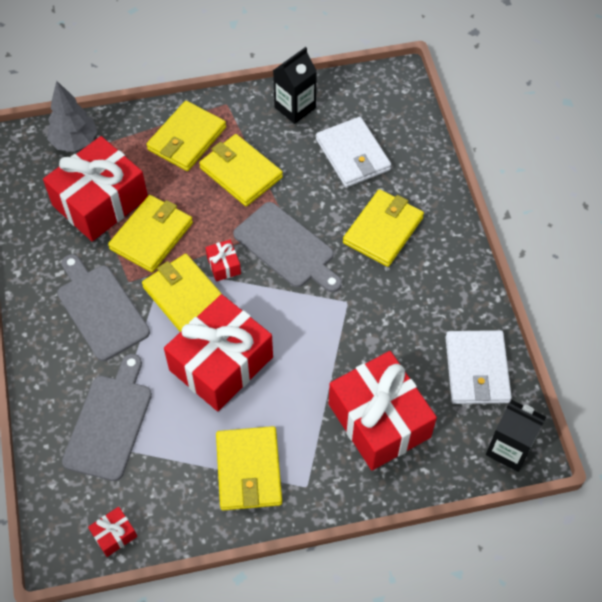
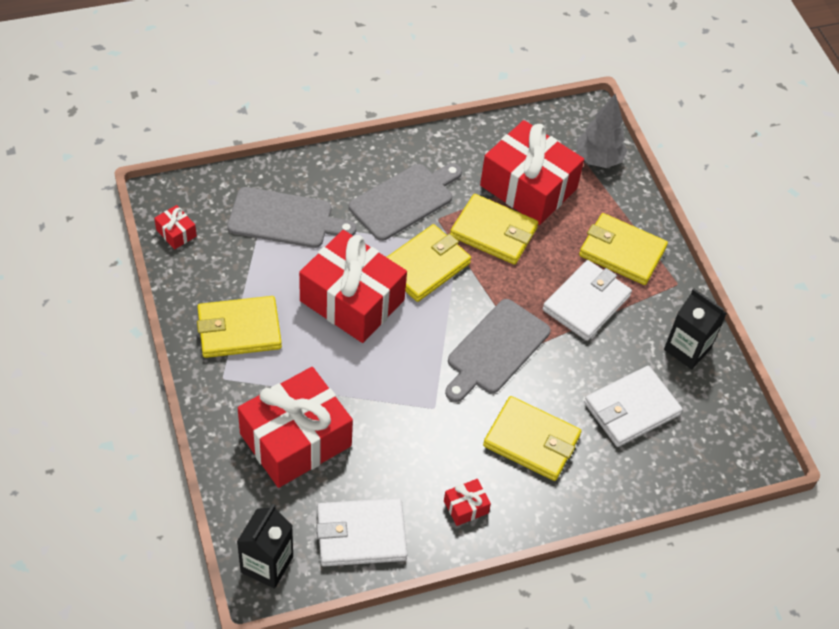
camera: 80 degrees right, 5 degrees down
yellow wallet [199,134,283,206] -> white wallet [542,260,632,341]
red gift [205,240,241,282] -> red gift moved to [444,479,491,526]

